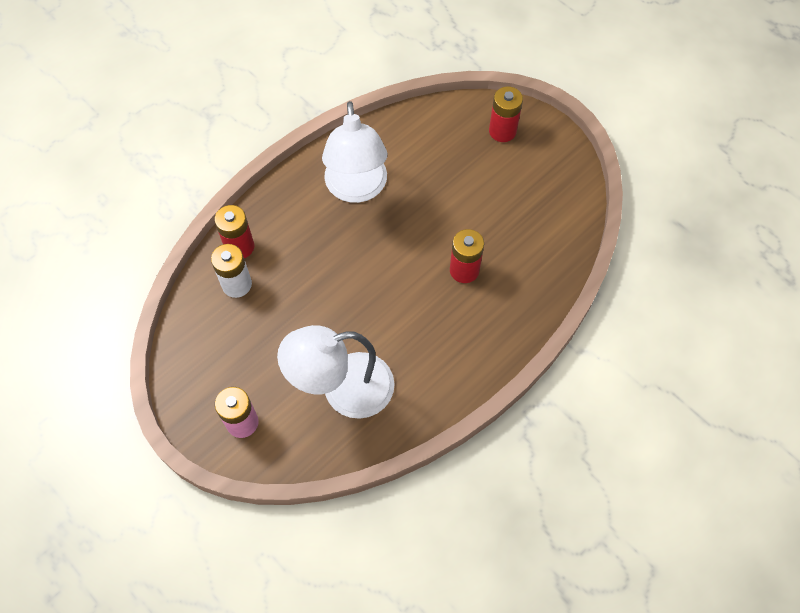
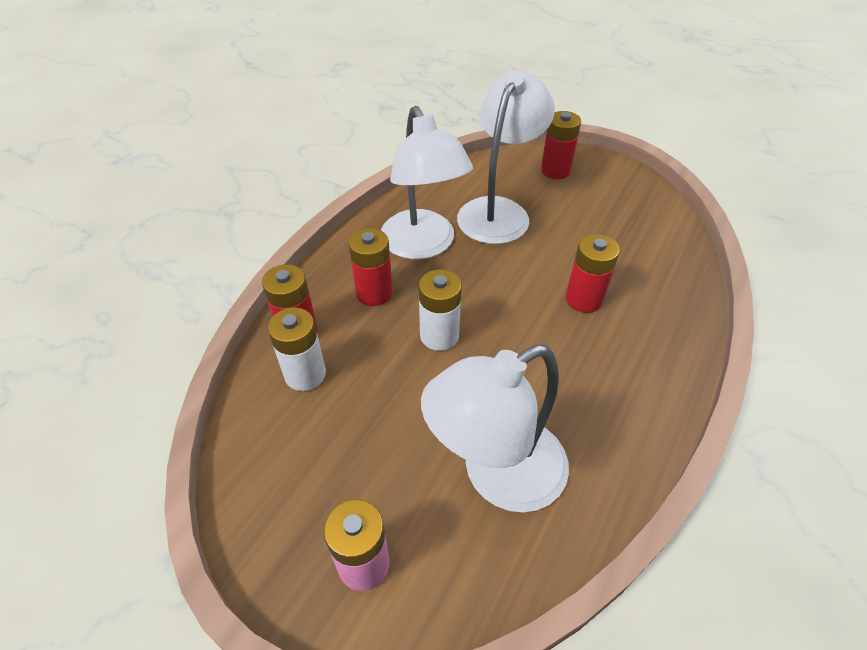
camera: 15 degrees left, 15 degrees down
none -> red battery [348,228,393,306]
none -> white battery [419,269,462,351]
none -> white lamp [457,71,555,244]

